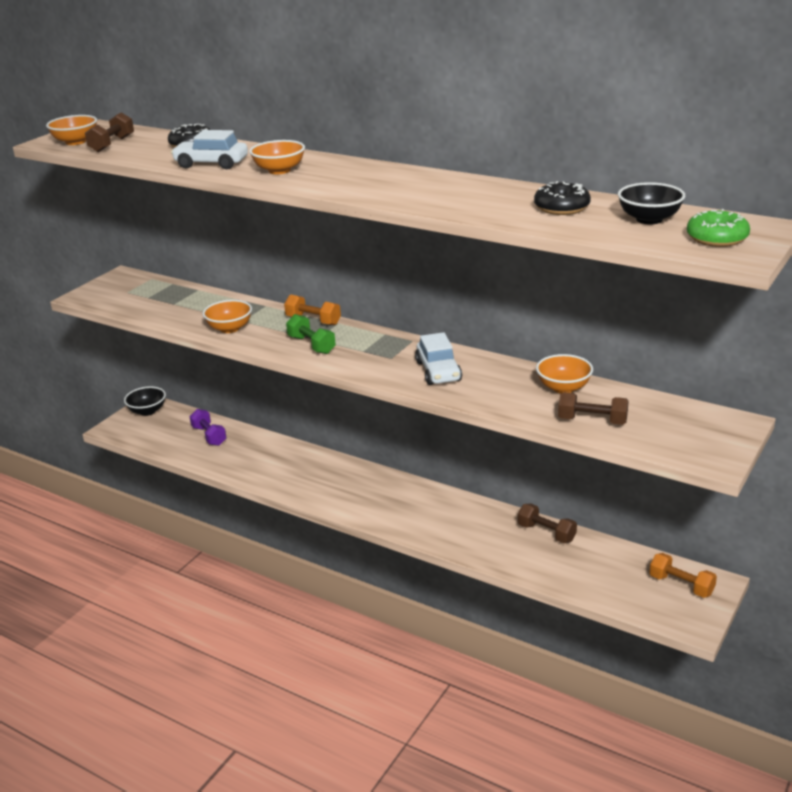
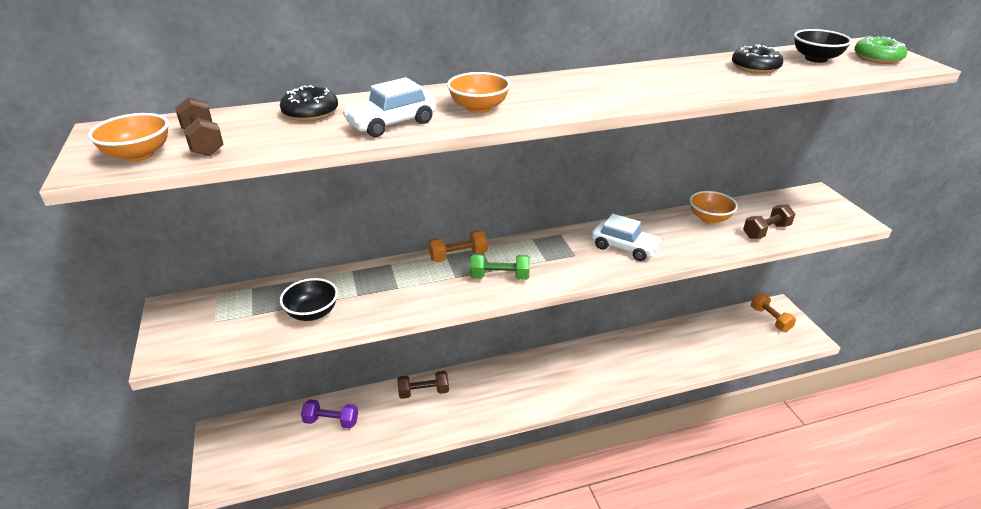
camera: 50 degrees left, 5 degrees up
black bowl [124,386,166,416] -> black bowl moved to [280,278,338,321]
orange bowl [202,300,252,333] -> none
brown dumbbell [518,504,577,543] -> brown dumbbell moved to [397,371,449,399]
orange dumbbell [649,553,717,598] -> orange dumbbell turned 75 degrees clockwise [751,293,796,332]

